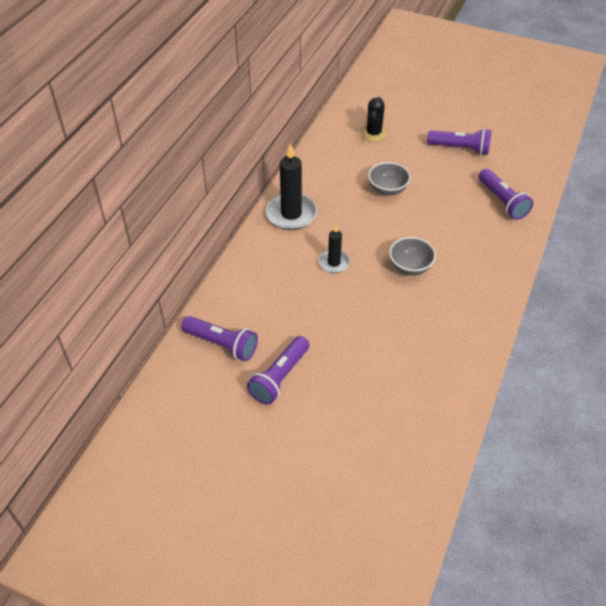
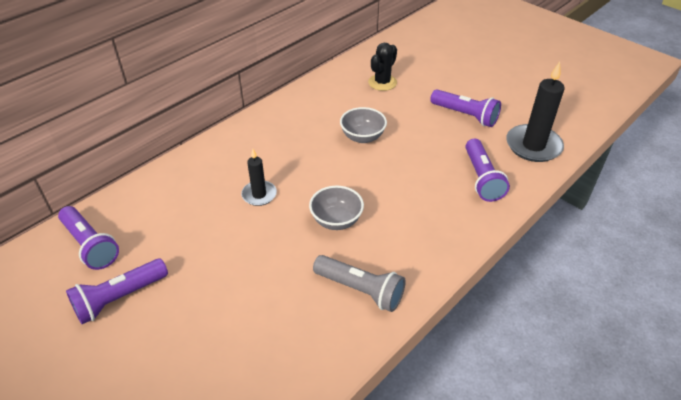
camera: 20 degrees right, 5 degrees down
black candle [266,143,317,230] -> black candle moved to [506,62,565,162]
none -> grey flashlight [313,255,406,312]

